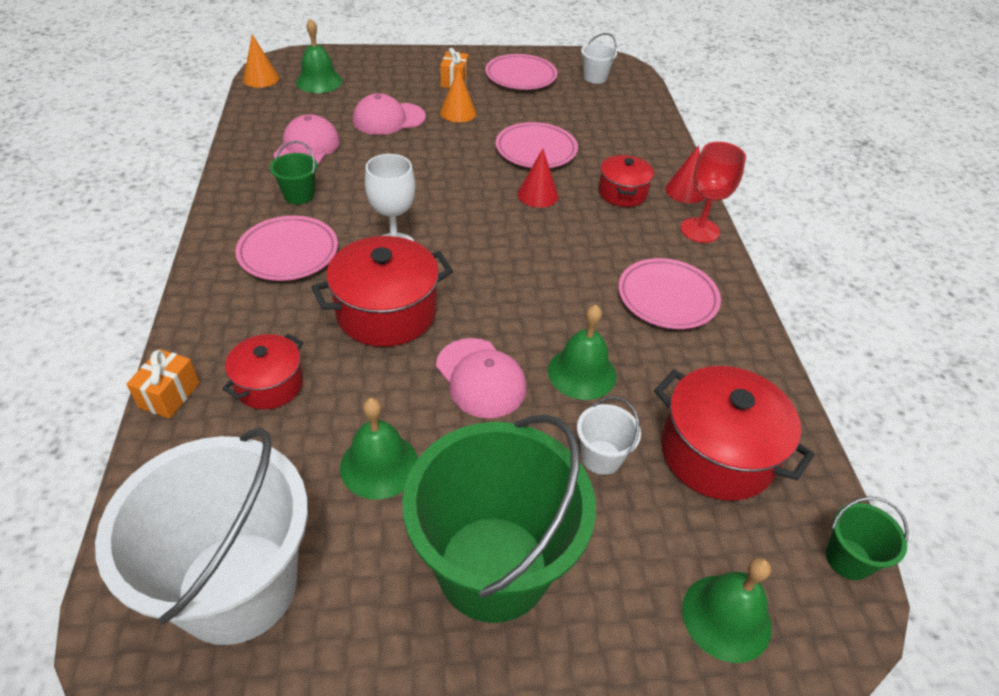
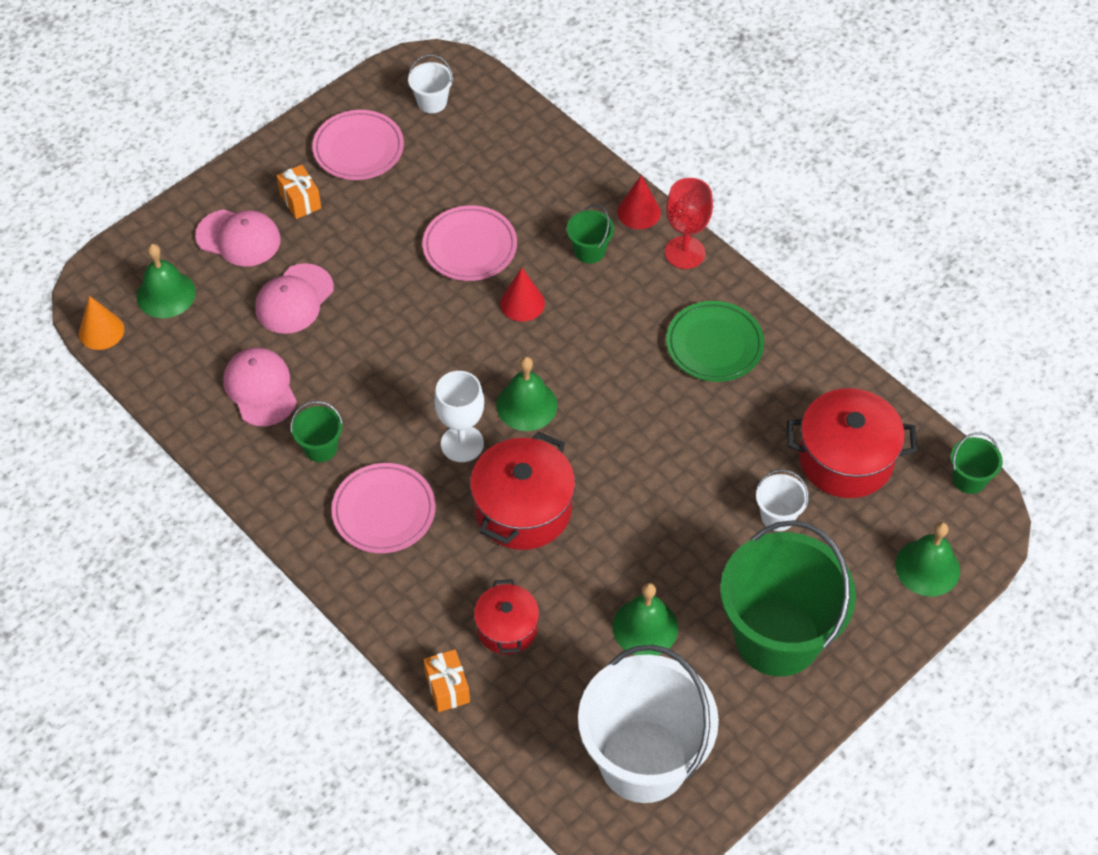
camera: 35 degrees left, 10 degrees up
pink cap [436,338,527,418] -> pink cap moved to [195,209,281,266]
orange cone [440,68,476,122] -> none
green bell [548,305,616,400] -> green bell moved to [496,356,558,431]
red pot [598,155,654,207] -> green bucket [567,204,614,264]
pink plate [618,258,721,329] -> green plate [666,301,764,382]

